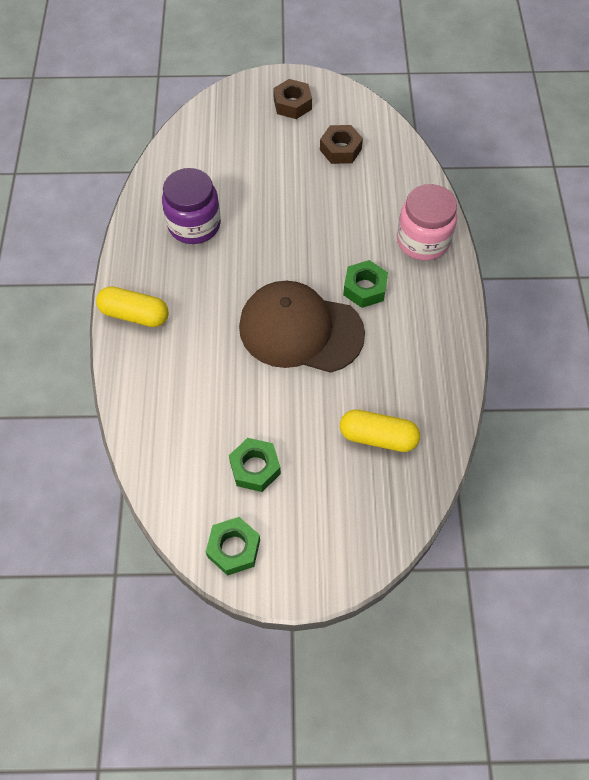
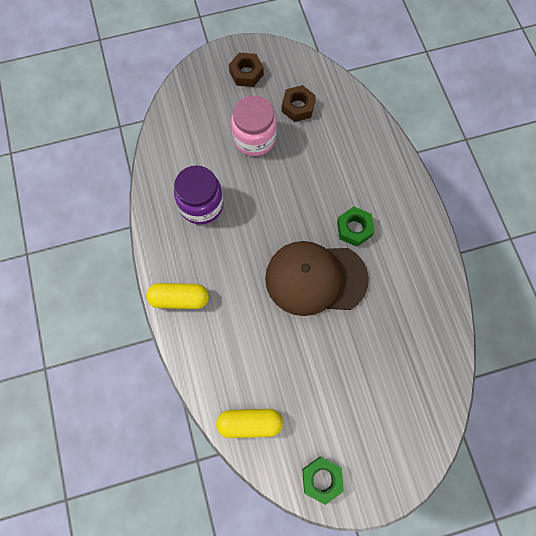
camera: 15 degrees left, 10 degrees up
green nut [229,438,281,492] -> none
yellow capsule [340,410,420,452] -> yellow capsule moved to [216,409,283,438]
pink jar [397,184,458,261] -> pink jar moved to [231,96,277,156]

